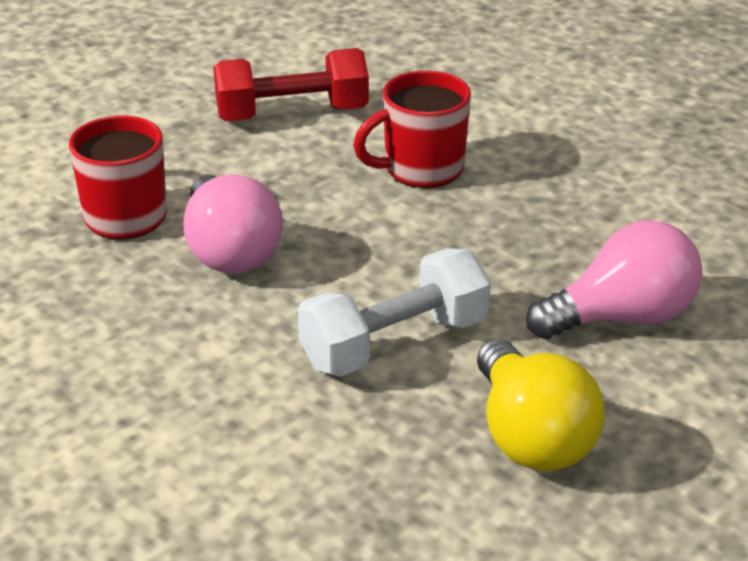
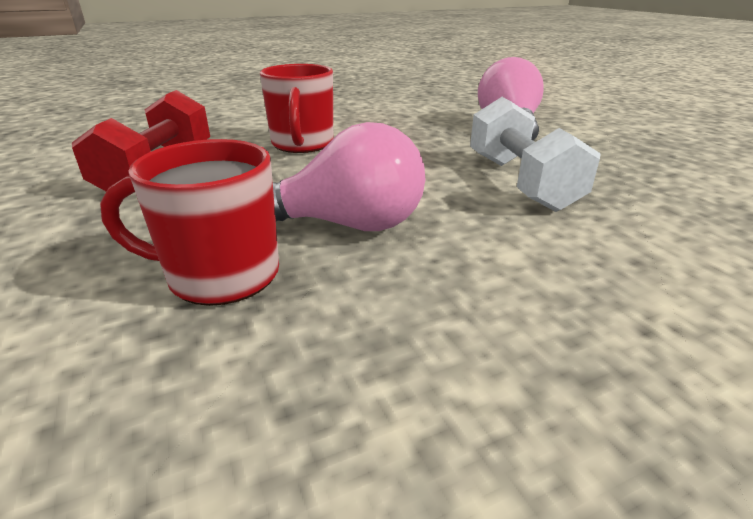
camera: 70 degrees left, 5 degrees down
yellow light bulb [477,339,605,471] -> none

